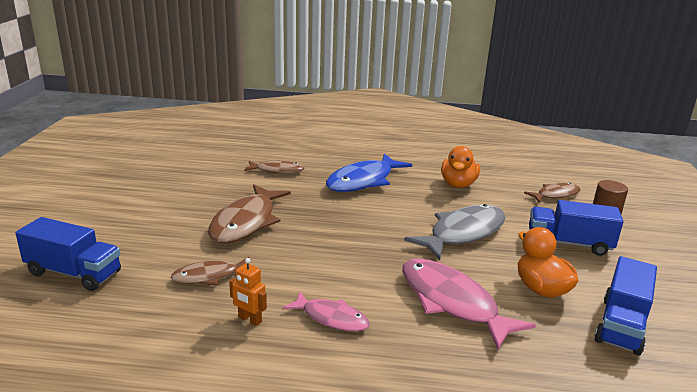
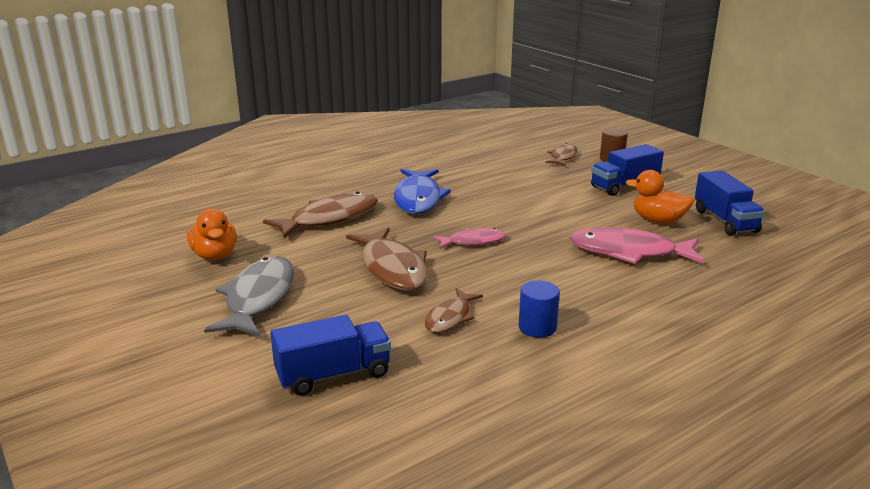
camera: 40 degrees left, 0 degrees up
orange robot [229,258,267,326] -> blue cylinder [519,280,560,338]
brown fish [244,160,305,174] -> brown fish [263,192,378,239], size x1.74
pink fish [283,292,370,332] -> pink fish moved to [434,228,506,249]
grey fish [404,204,506,260] -> grey fish moved to [204,256,294,336]
orange duck [441,146,480,188] -> orange duck moved to [187,208,237,260]

